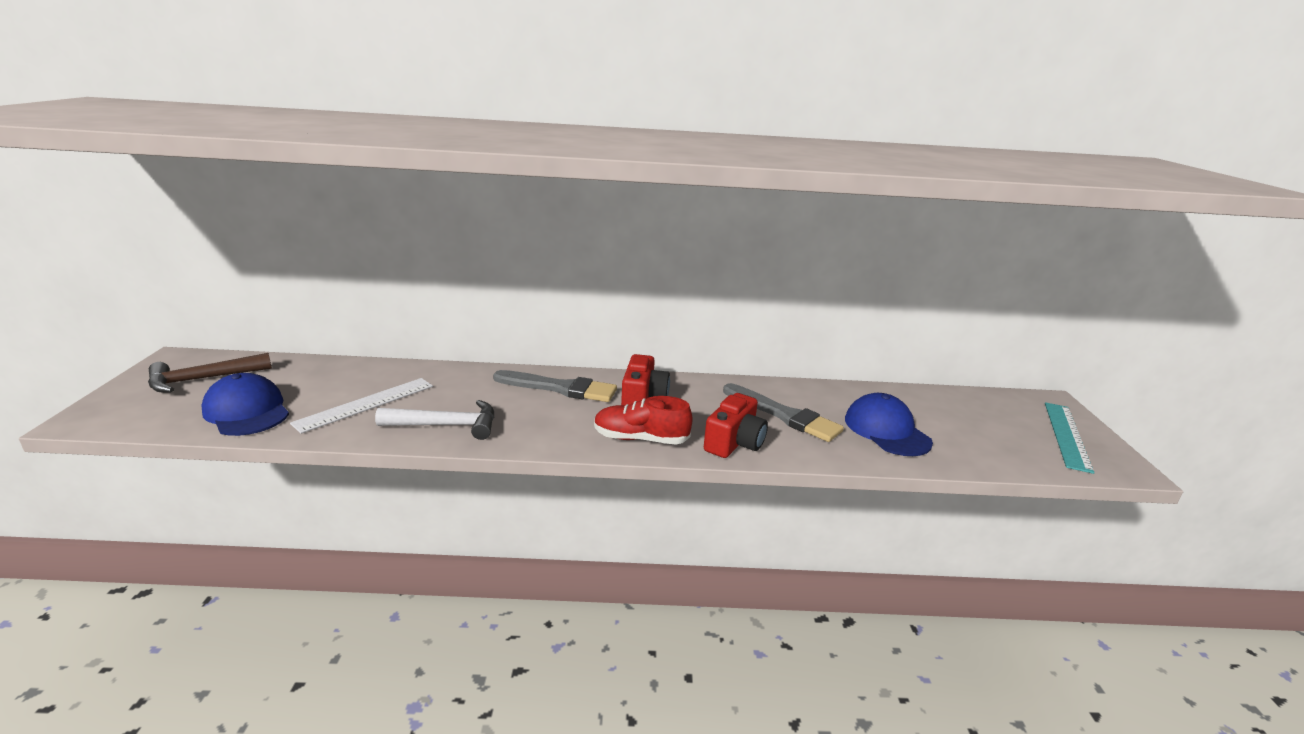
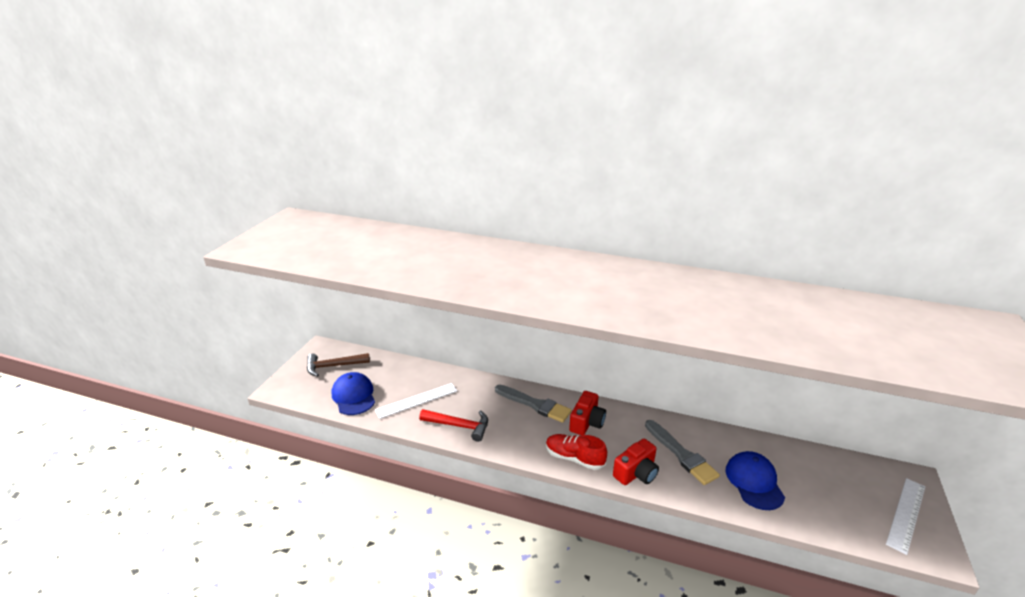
camera: 20 degrees right, 5 degrees up
white hammer [375,400,494,440] -> red hammer [419,409,488,442]
turquoise ruler [1045,402,1095,474] -> white ruler [886,478,925,555]

